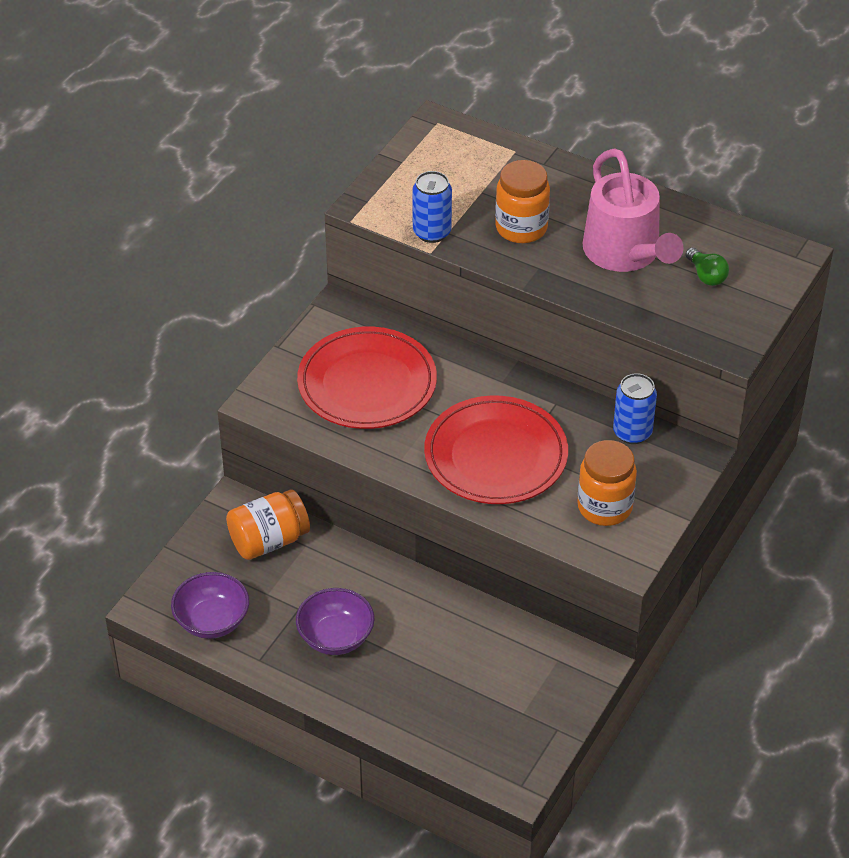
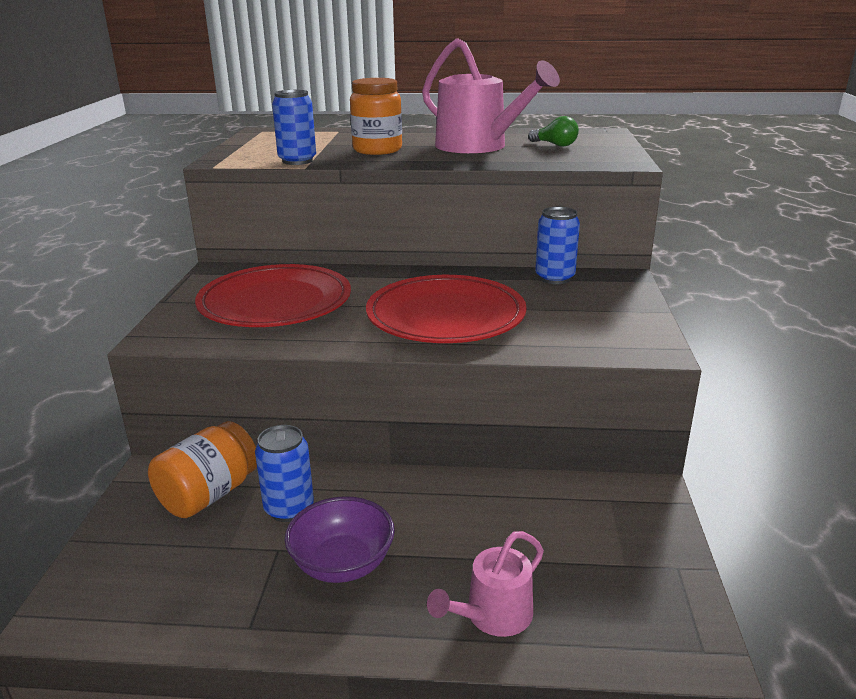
camera: 25 degrees left, 20 degrees down
purple bowl [171,572,249,639] -> none
orange jar [577,440,637,526] -> none
none -> blue can [255,425,314,522]
none -> pink watering can [427,531,544,637]

